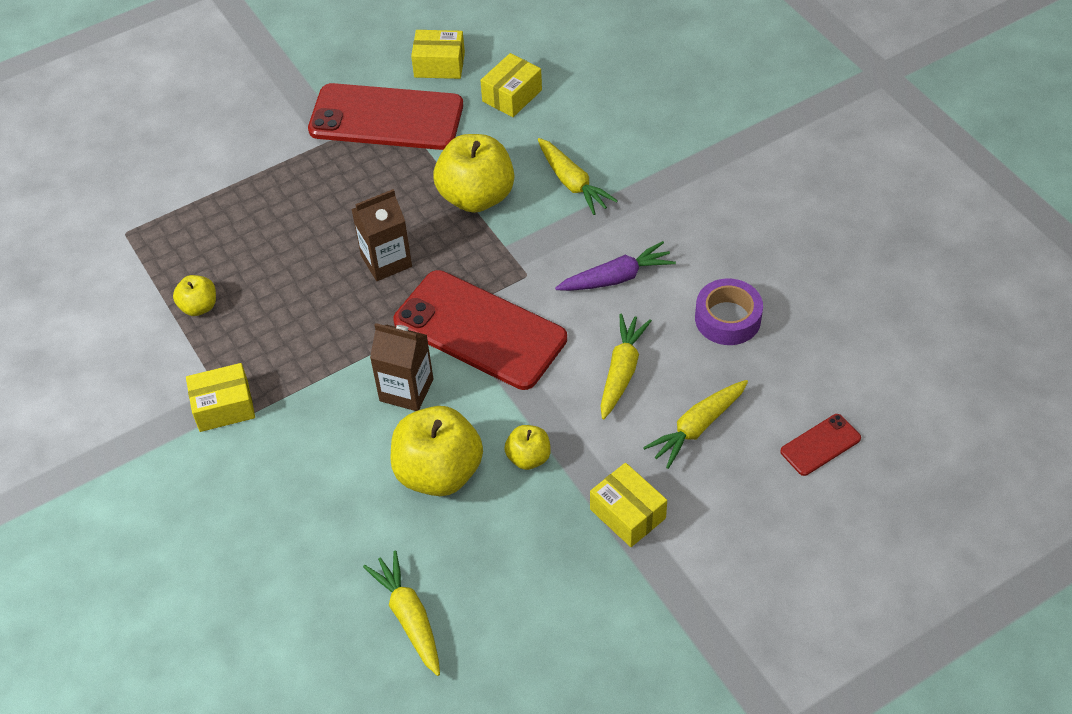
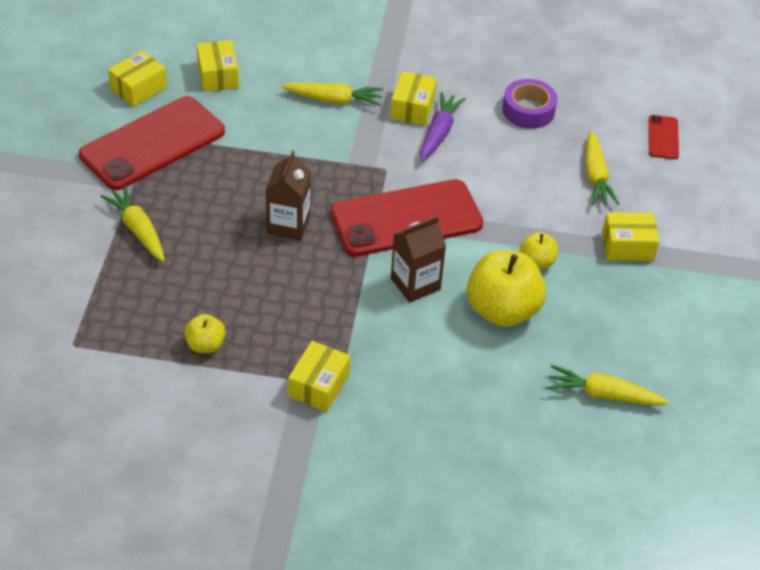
camera: 55 degrees left, 5 degrees down
yellow apple [433,134,514,213] -> none
yellow carrot [600,313,652,419] -> yellow carrot moved to [100,185,165,261]
none -> yellow box [391,71,437,126]

